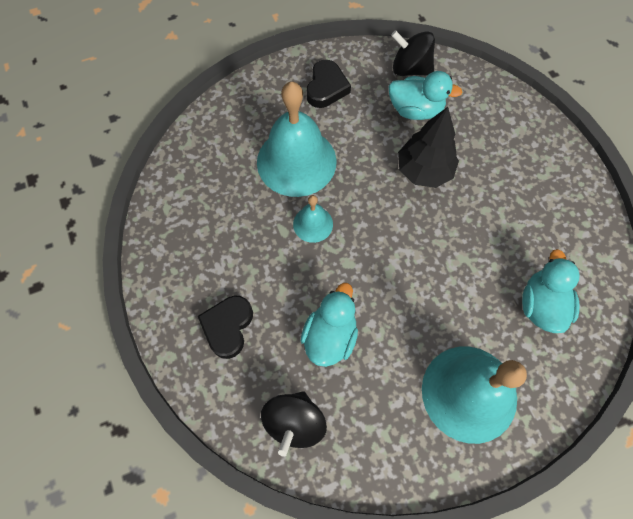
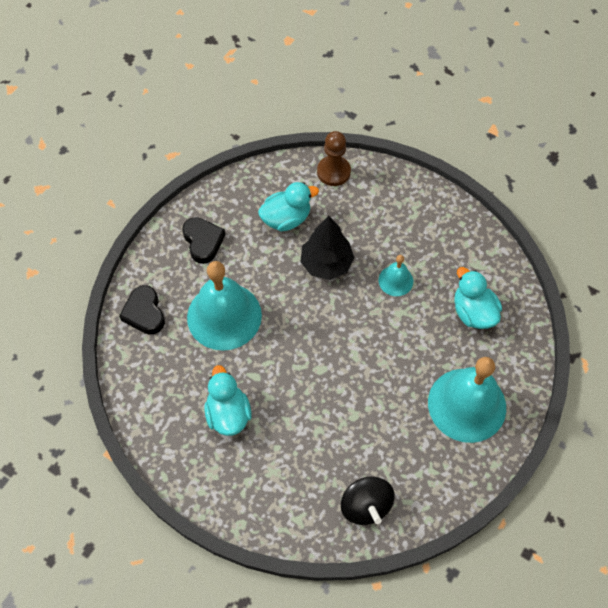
camera: 35 degrees left, 5 degrees down
black heart [198,295,253,359] -> black heart moved to [119,285,165,335]
turquoise bell [293,195,333,243] -> turquoise bell moved to [379,255,413,296]
turquoise duck [301,283,358,367] -> turquoise duck moved to [204,365,252,436]
black spinning top [391,30,435,76] -> none
none -> brown pawn [317,131,351,186]

